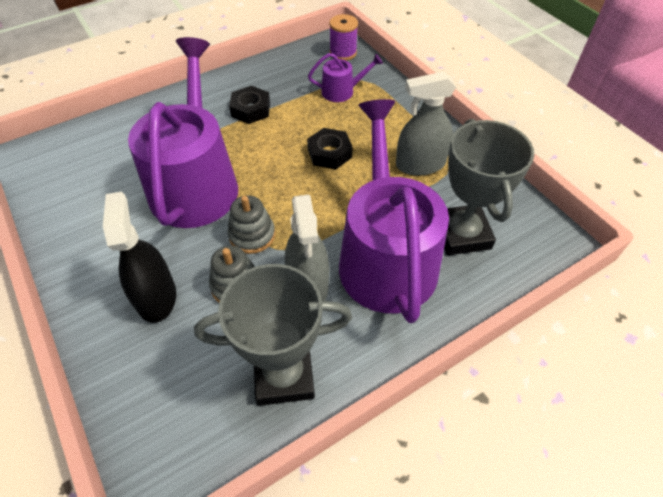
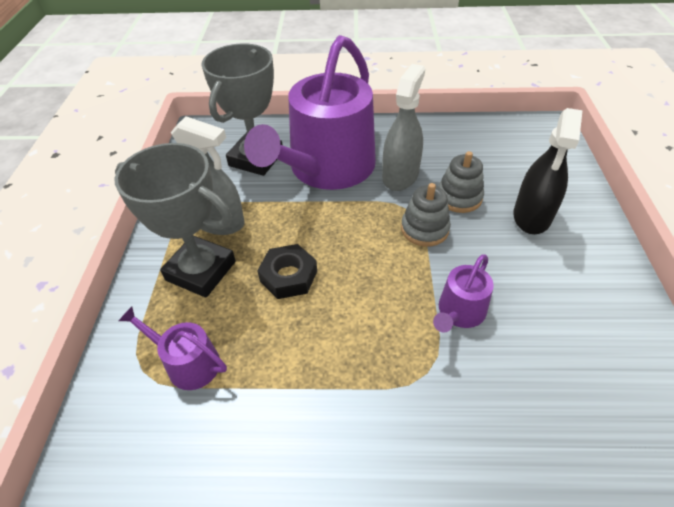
camera: 145 degrees left, 5 degrees down
purple watering can [128,37,238,228] -> purple watering can [433,254,494,333], size x0.42
grey trophy [194,264,352,406] -> grey trophy moved to [114,143,236,298]
black nut [229,86,270,124] -> none
purple spool [329,14,358,61] -> none

